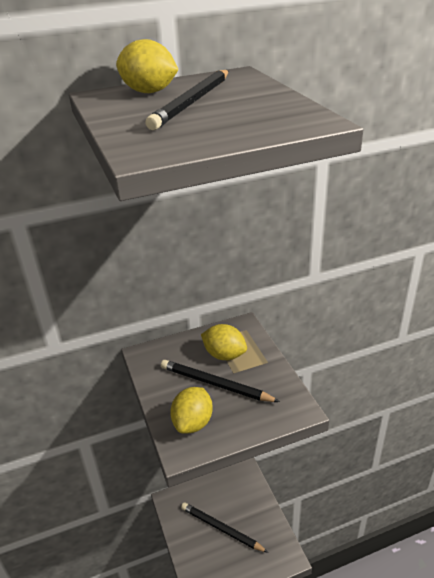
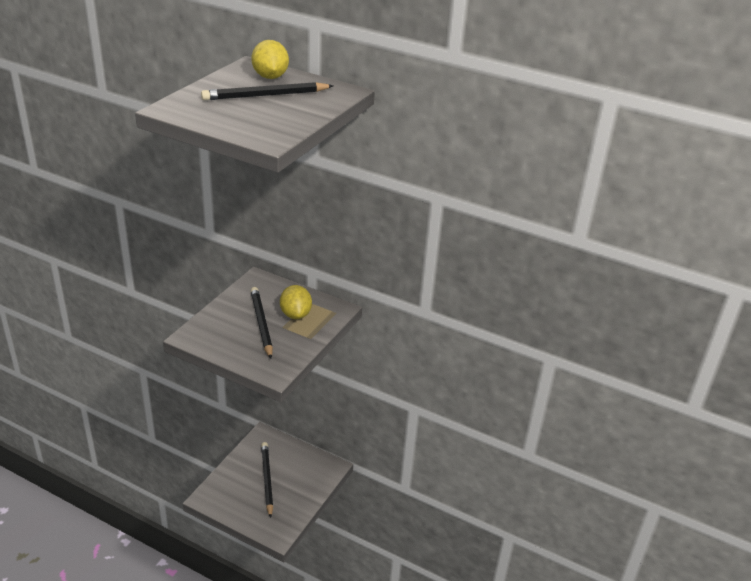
camera: 45 degrees right, 0 degrees up
yellow lemon [170,387,213,433] -> none

